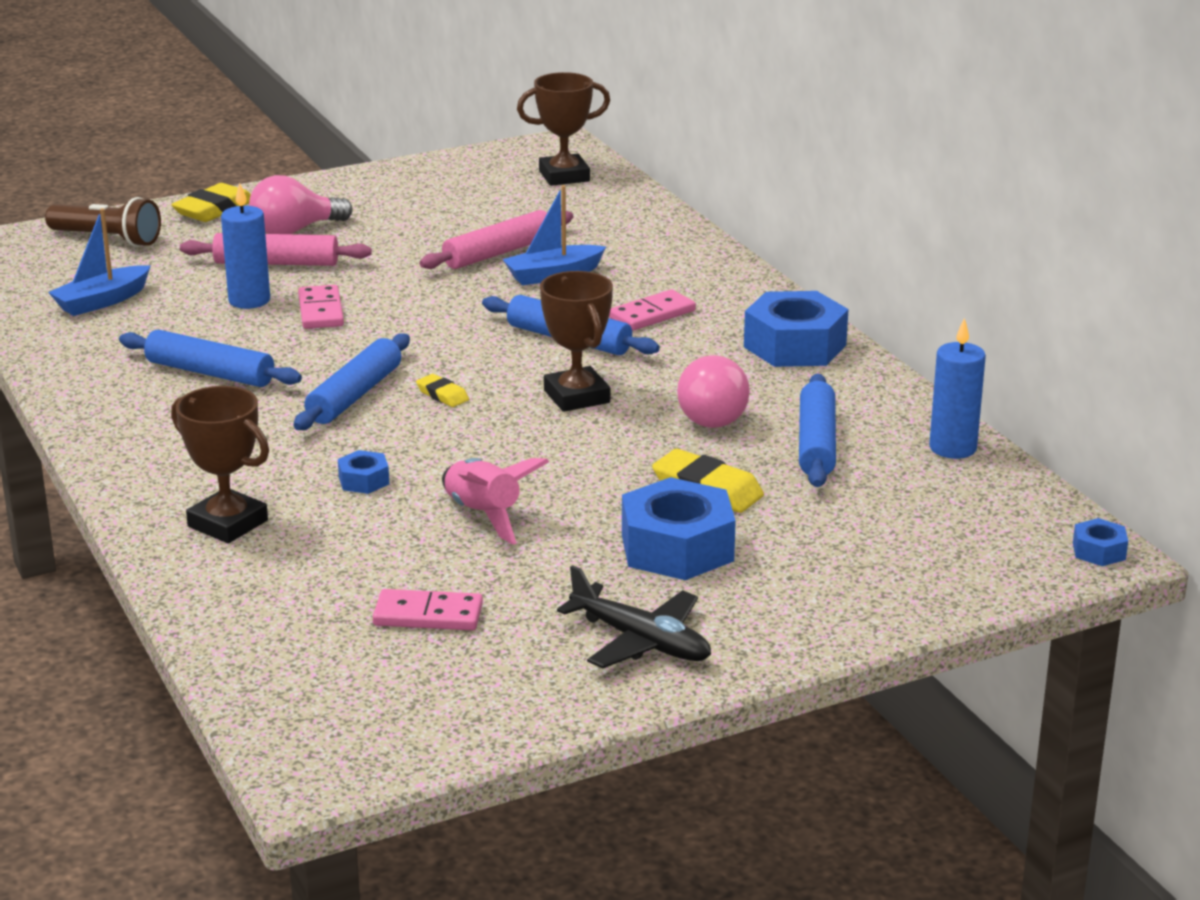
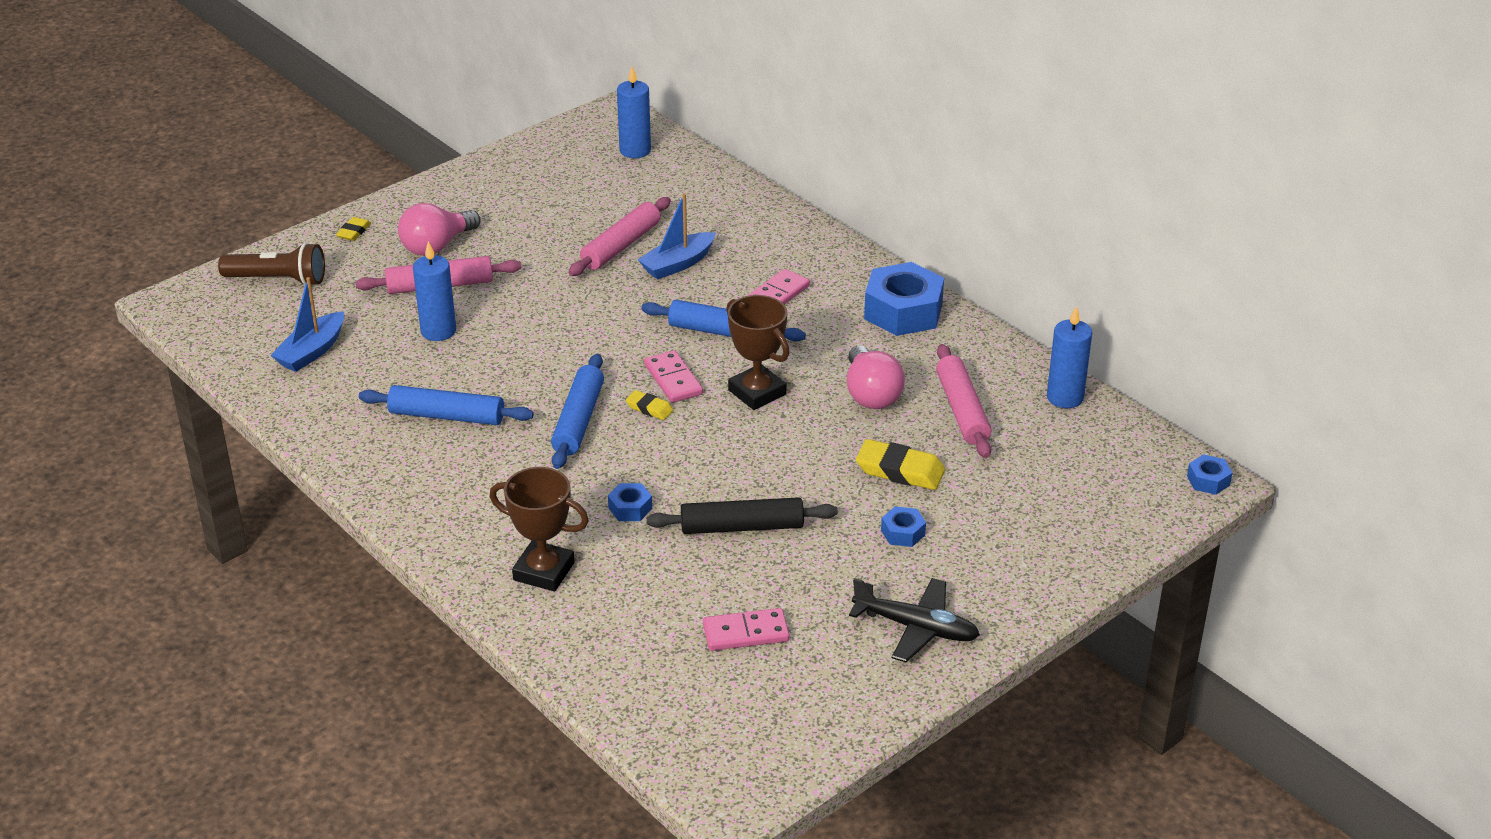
camera: 15 degrees left, 10 degrees up
yellow eraser [171,183,251,222] -> yellow eraser [336,217,371,241], size x0.56
pink domino [298,285,344,329] -> pink domino moved to [644,350,703,403]
pink rocket [442,458,549,544] -> black rolling pin [646,497,838,534]
brown trophy [517,72,610,186] -> blue candle [617,67,651,158]
blue nut [622,477,736,580] -> blue nut [881,506,926,547], size x0.47
blue rolling pin [799,374,836,487] -> pink rolling pin [936,344,991,458]

